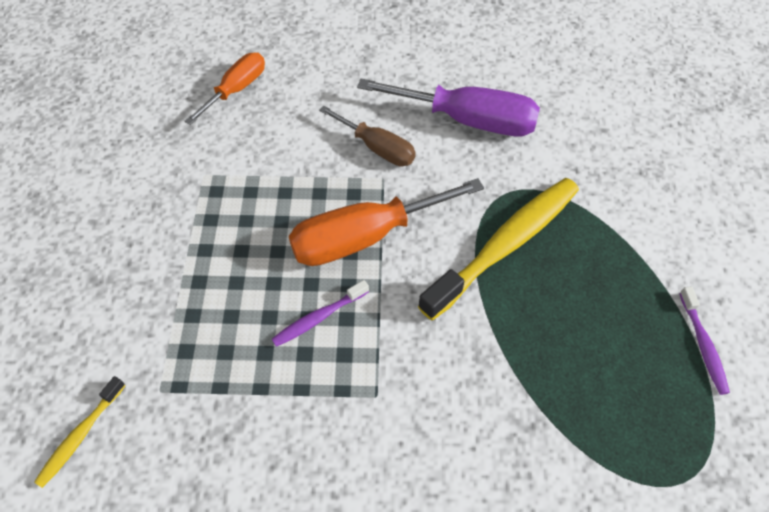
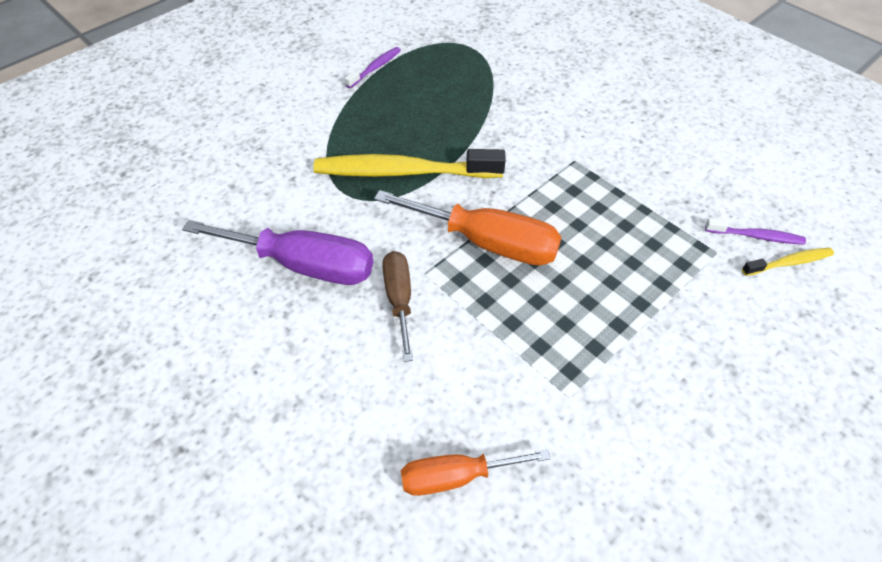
camera: 135 degrees left, 5 degrees down
purple toothbrush [272,280,369,347] -> purple toothbrush moved to [705,218,806,244]
purple screwdriver [357,78,540,136] -> purple screwdriver turned 135 degrees clockwise [182,220,373,285]

